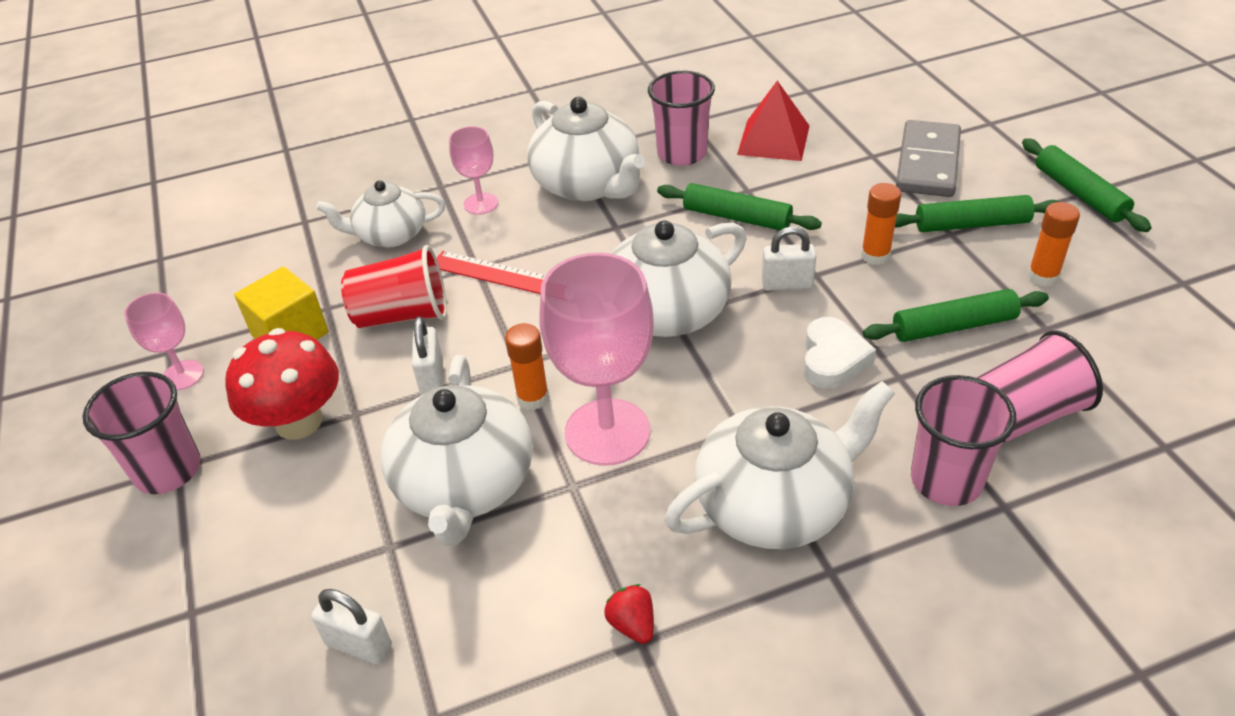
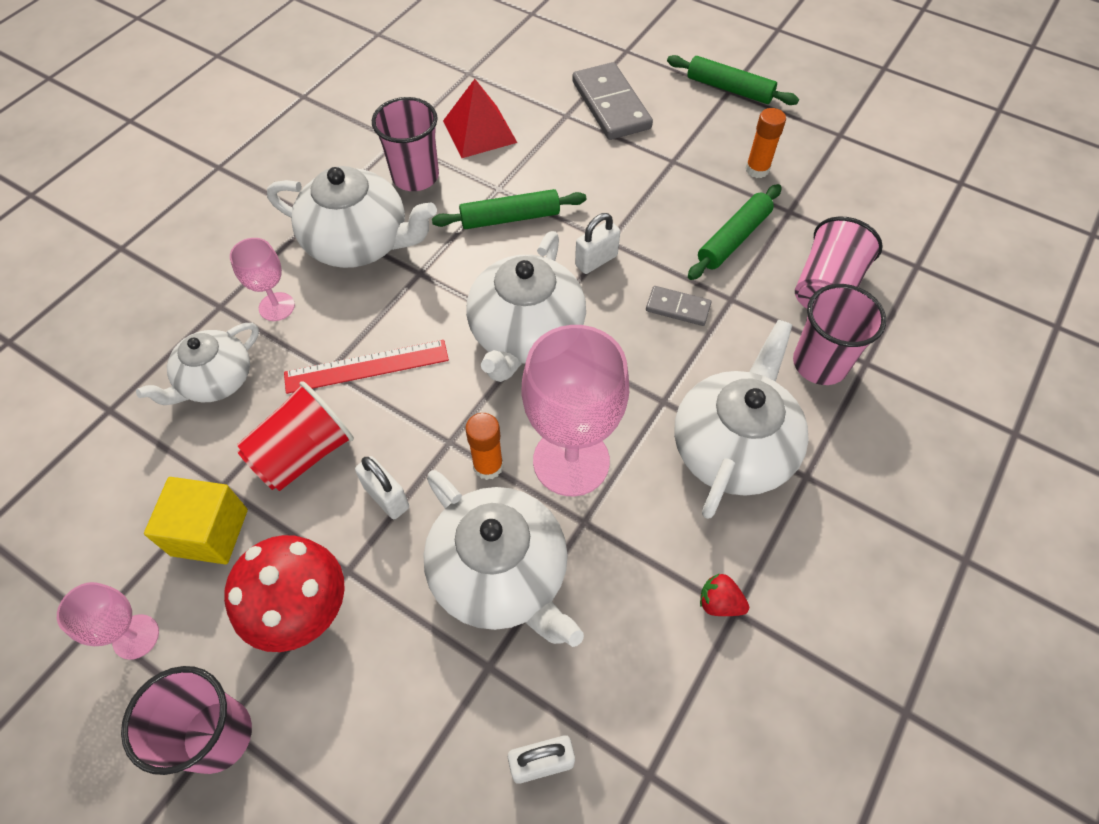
camera: 40 degrees left, 15 degrees up
white heart [804,317,876,389] -> grey domino [646,286,711,326]
orange glue stick [861,183,901,265] -> none
green rolling pin [895,195,1059,232] -> none

